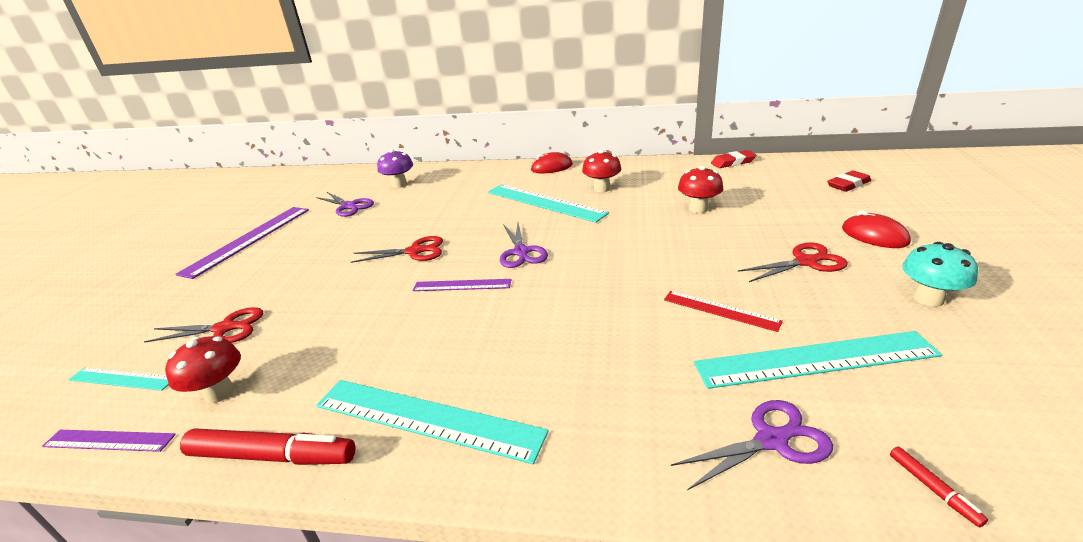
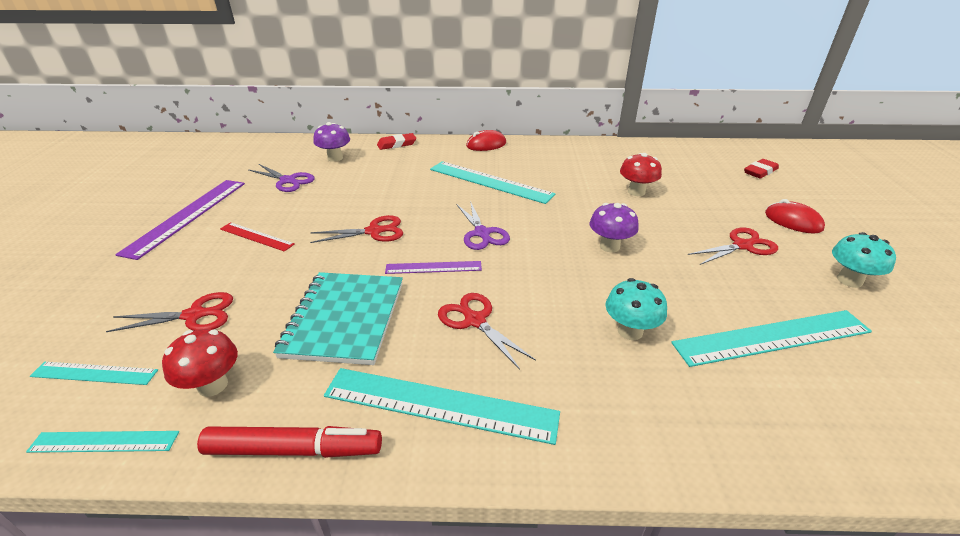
camera: 10 degrees left, 5 degrees up
purple ruler [42,430,176,452] -> turquoise ruler [26,431,179,453]
red mushroom [582,150,622,192] -> none
red ruler [664,291,783,332] -> red ruler moved to [220,222,295,252]
purple scissors [671,400,833,490] -> none
red eraser [711,150,756,168] -> red eraser moved to [377,133,416,150]
red marker [890,446,988,527] -> none
none -> turquoise notebook [273,272,403,365]
none -> red scissors [438,293,536,370]
none -> purple mushroom [590,203,639,252]
none -> turquoise mushroom [605,278,667,340]

